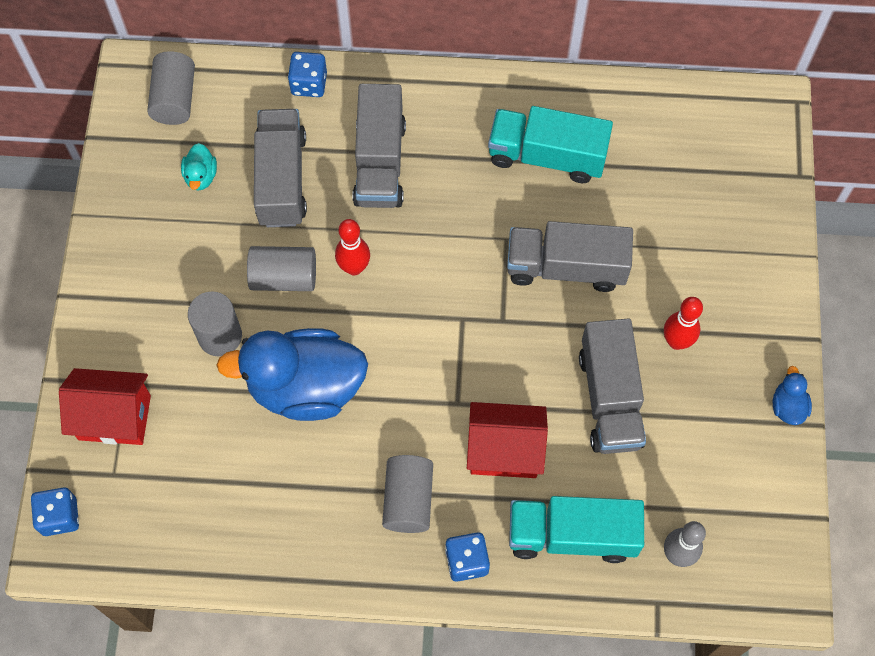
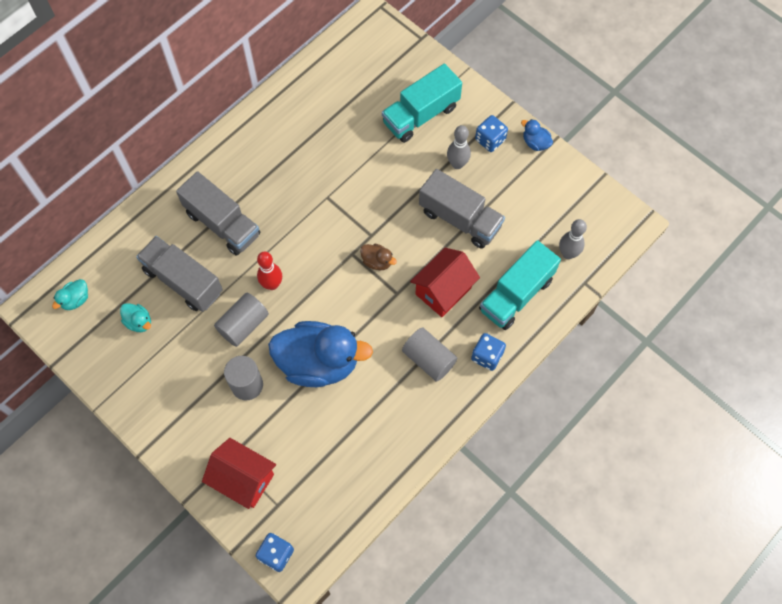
camera: 50 degrees left, 0 degrees up
red house [59,368,151,445] -> red house turned 75 degrees clockwise [202,438,276,509]
grey cylinder [147,51,195,125] -> turquoise duck [52,279,88,310]
blue duck [216,328,368,421] -> blue duck turned 120 degrees counterclockwise [268,321,373,387]
blue dice [288,52,327,97] -> blue dice moved to [475,115,508,152]
turquoise truck [488,106,613,183] -> turquoise truck moved to [382,64,462,143]
grey truck [507,221,633,292] -> none
red bowling pin [664,297,703,350] -> grey bowling pin [447,125,471,169]
none -> brown duck [360,244,397,270]

